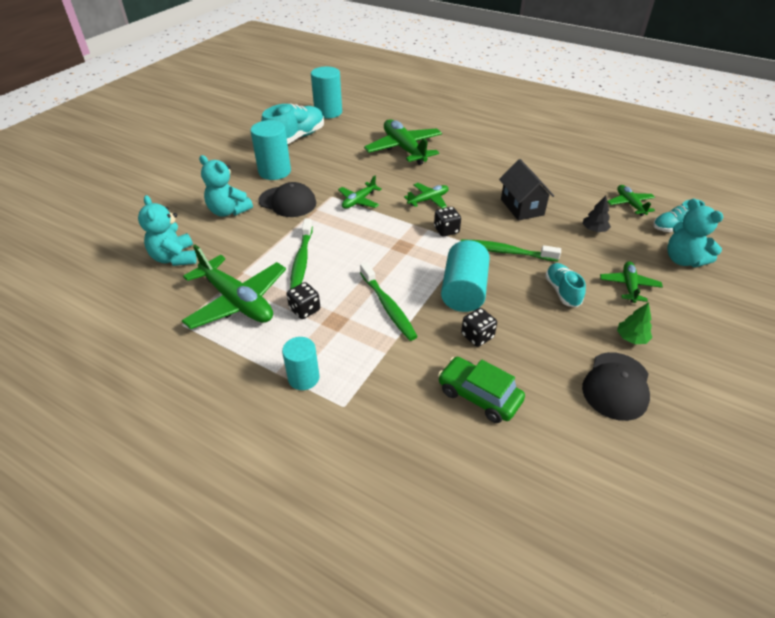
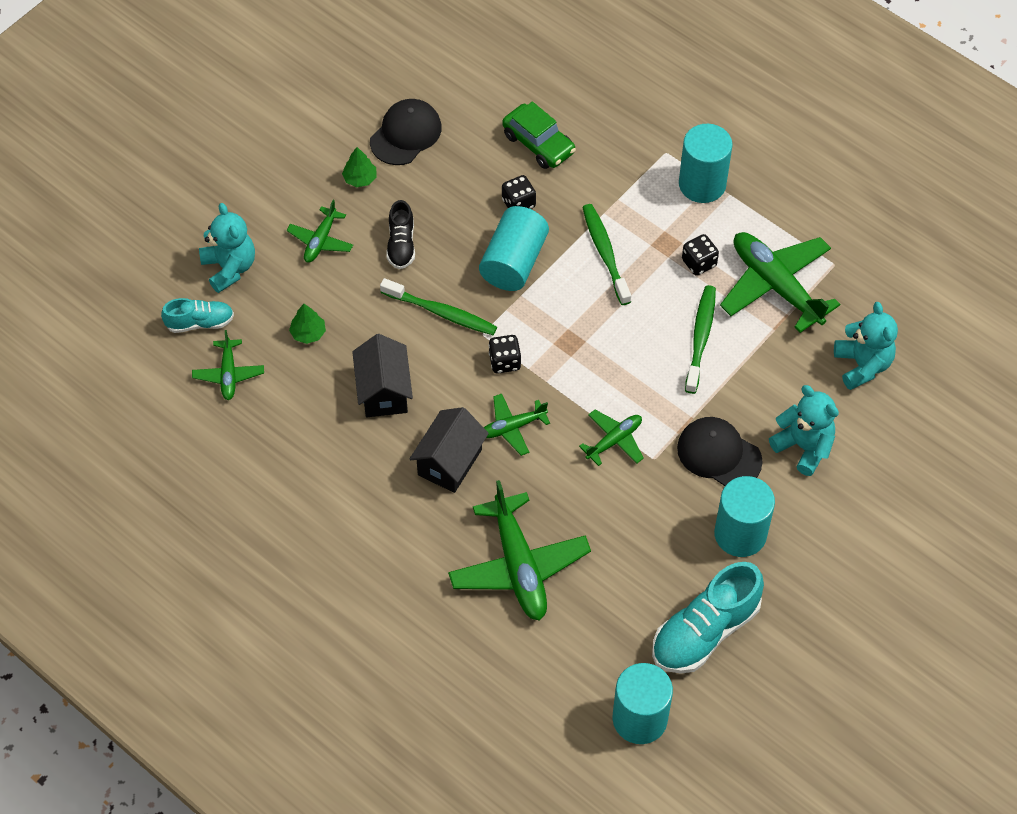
camera: 170 degrees left, 15 degrees up
turquoise cylinder [282,337,320,390] -> turquoise cylinder [679,124,733,203], size x1.55
turquoise shoe [545,263,586,307] -> black shoe [386,200,415,269]
black tree [583,196,611,232] -> green tree [289,304,326,344]
none -> black house [410,407,489,493]

